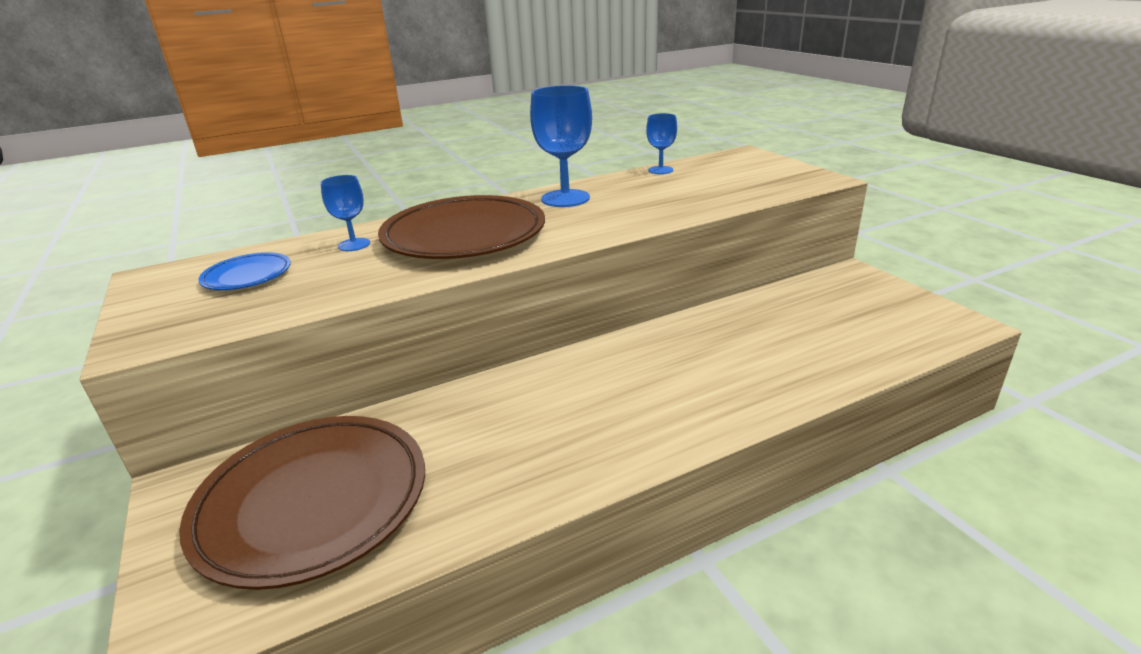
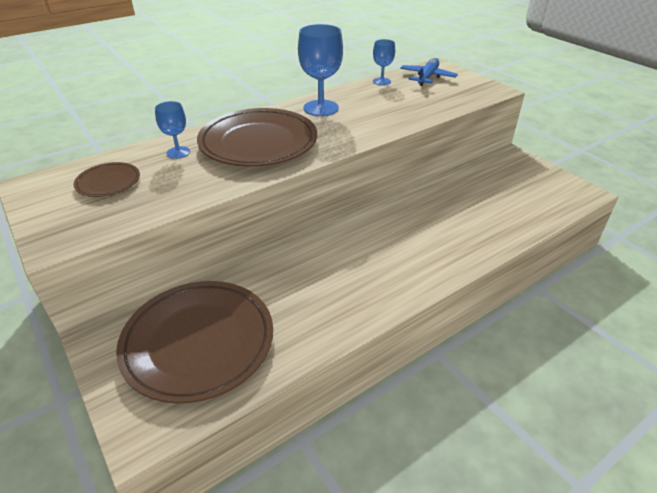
camera: 10 degrees left, 10 degrees up
blue plate [198,252,291,290] -> brown plate [74,162,140,197]
none -> blue plane [400,58,458,86]

